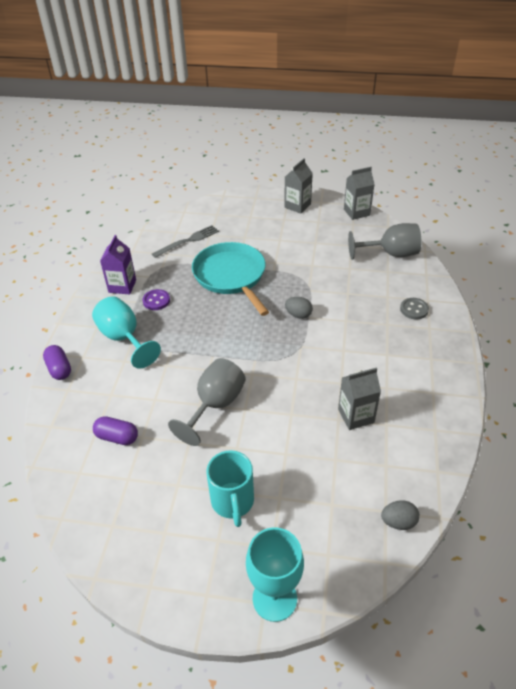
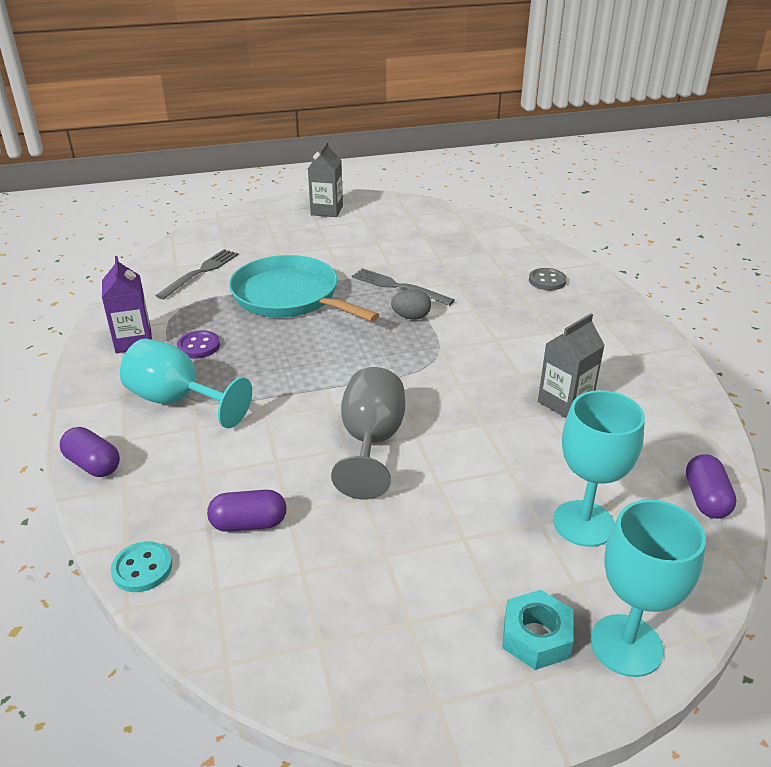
camera: 25 degrees left, 10 degrees down
turquoise mug [207,450,254,527] -> none
grey carton [344,167,375,220] -> none
grey goblet [348,223,421,260] -> none
grey egg [381,500,420,530] -> purple capsule [686,454,737,519]
none -> turquoise button [111,541,172,592]
none -> grey fork [352,268,455,306]
none -> turquoise nut [502,590,573,670]
none -> turquoise goblet [553,390,645,547]

